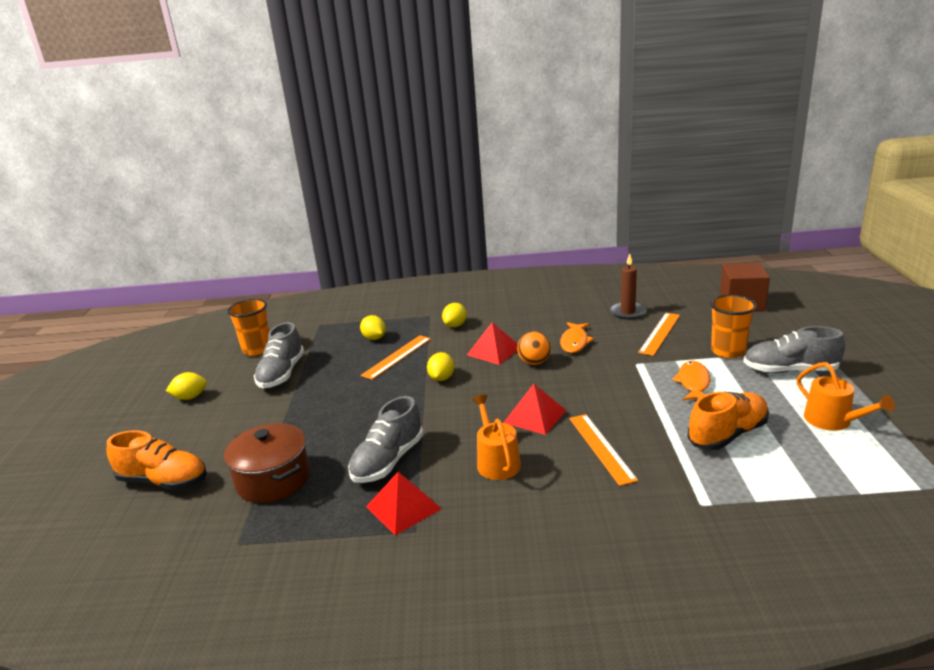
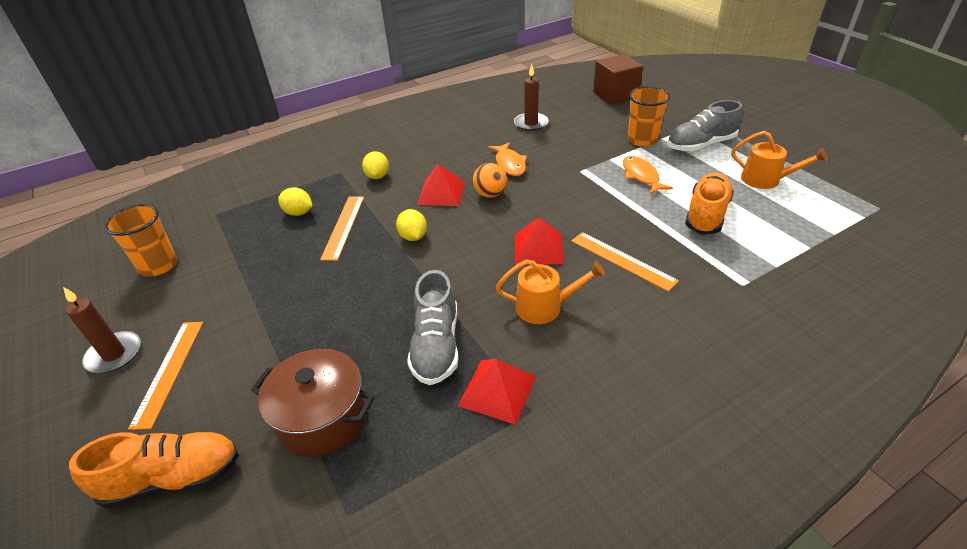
camera: 30 degrees left, 15 degrees up
yellow lemon [166,372,207,400] -> brown candle [63,287,141,373]
grey shoe [254,322,304,389] -> none
orange watering can [472,395,521,480] -> orange watering can turned 135 degrees clockwise [496,259,605,324]
orange ruler [638,313,680,356] -> orange ruler moved to [128,322,203,430]

